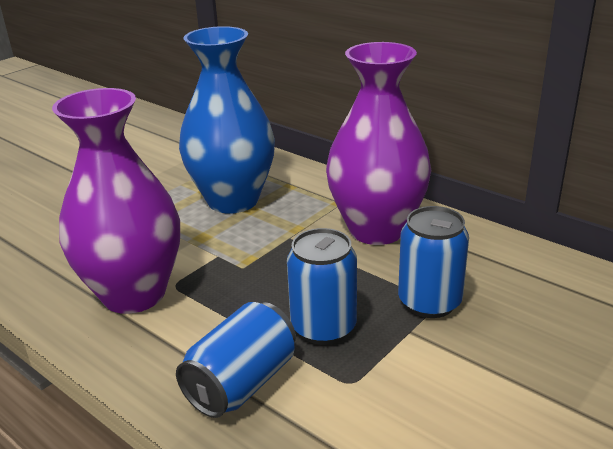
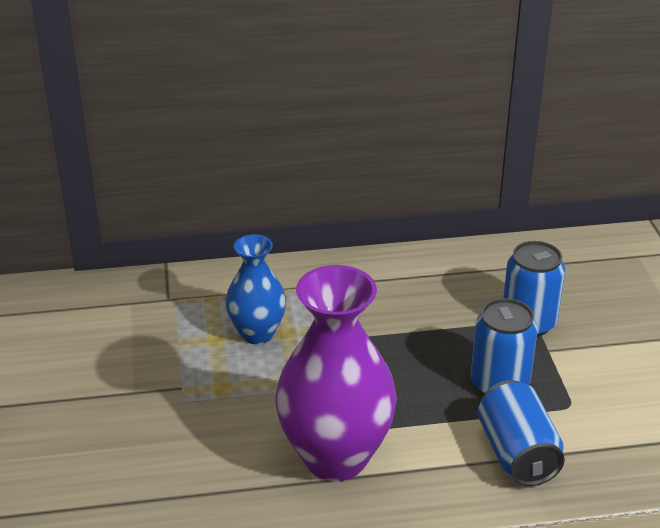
camera: 50 degrees left, 5 degrees up
blue vase [179,26,275,213] -> blue vase [226,234,286,344], size x0.58
purple vase [326,42,431,245] -> none

